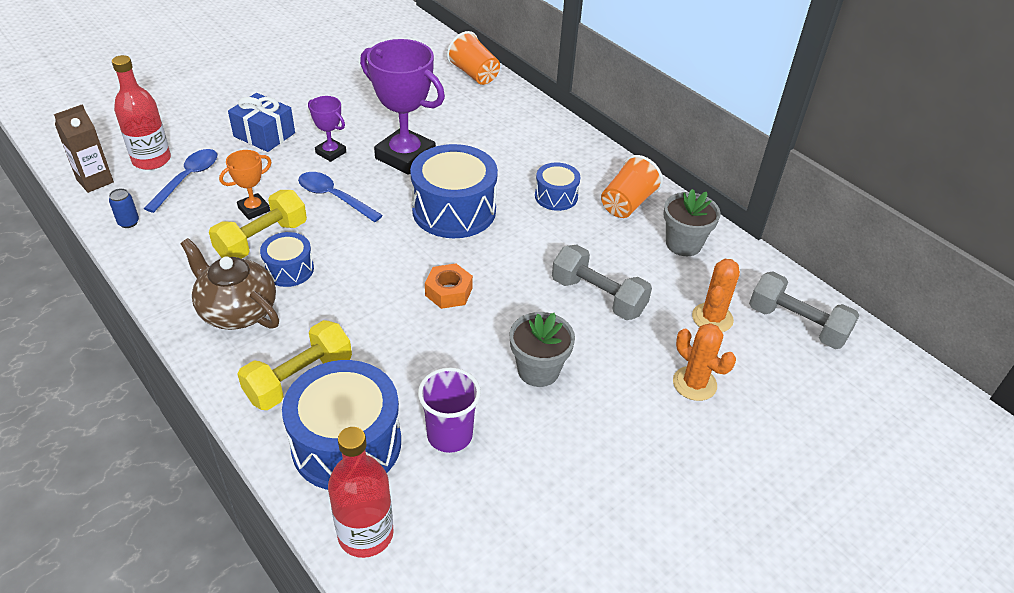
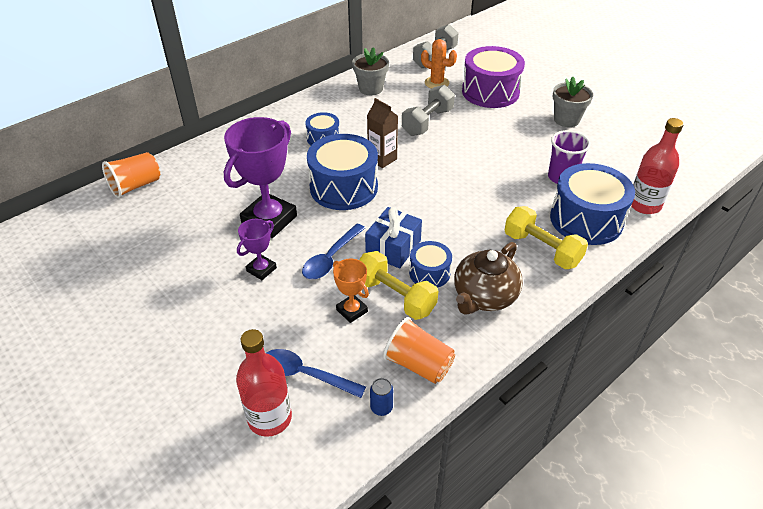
camera: 90 degrees left, 0 degrees up
brown carton [54,104,114,193] -> brown carton moved to [367,98,398,168]
blue gift [228,93,295,152] -> blue gift moved to [365,207,422,269]
orange nut [425,264,473,309] -> none
grey flower pot [509,312,575,387] -> grey flower pot moved to [553,77,593,127]
orange cup [601,155,663,218] -> orange cup moved to [383,317,455,384]
orange cactus [673,323,736,401] -> purple drum [462,46,525,108]

